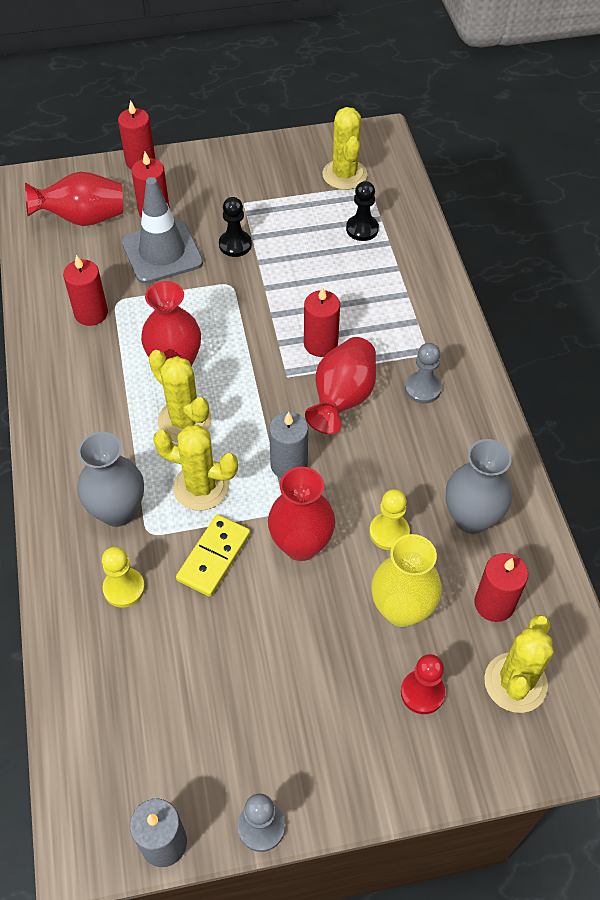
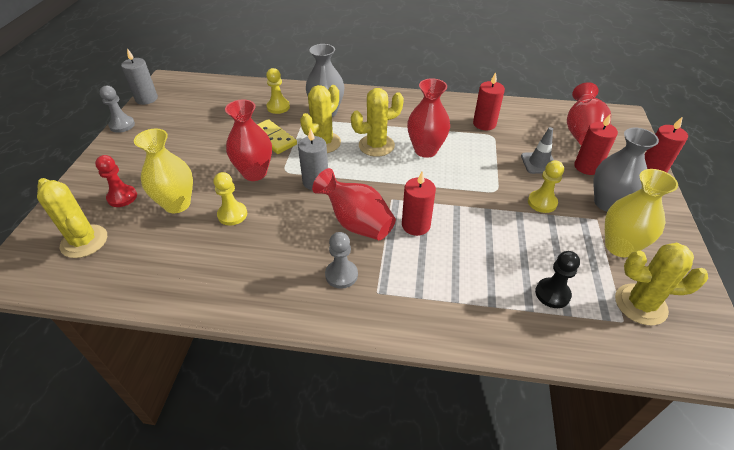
camera: 110 degrees right, 10 degrees down
grey traffic cone [122,177,203,284] -> grey traffic cone [521,127,554,174], size x0.57
black pawn [219,197,252,257] -> yellow pawn [528,160,564,213]
grey vase [446,439,512,534] -> grey vase moved to [594,128,659,212]
red candle [474,553,528,622] -> none
none -> yellow vase [605,169,678,258]

